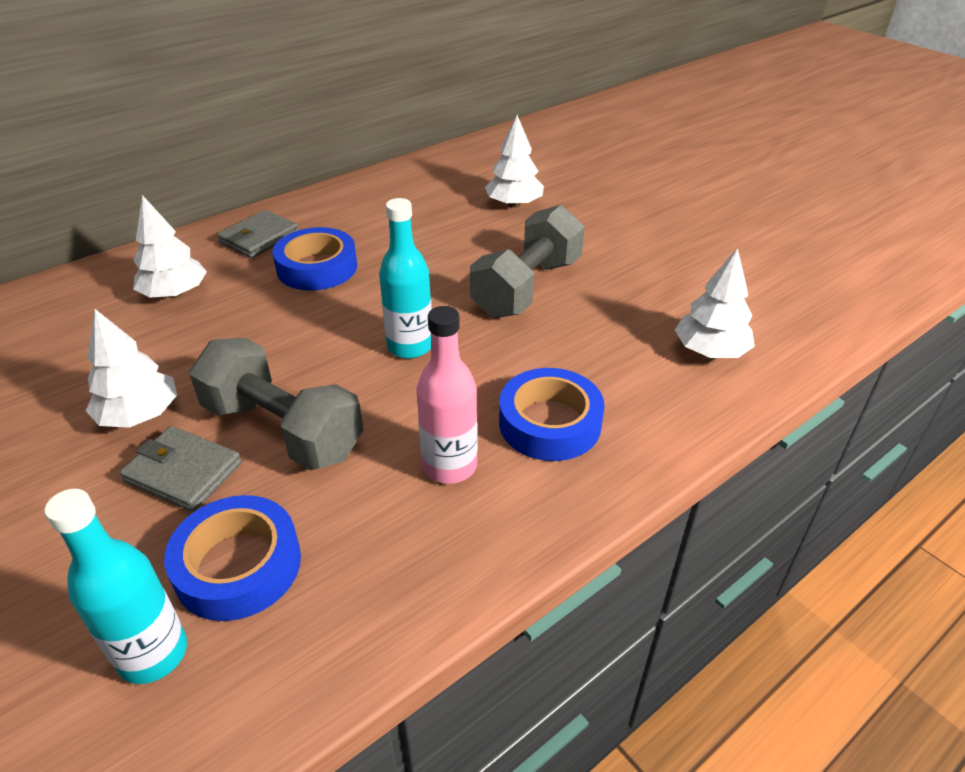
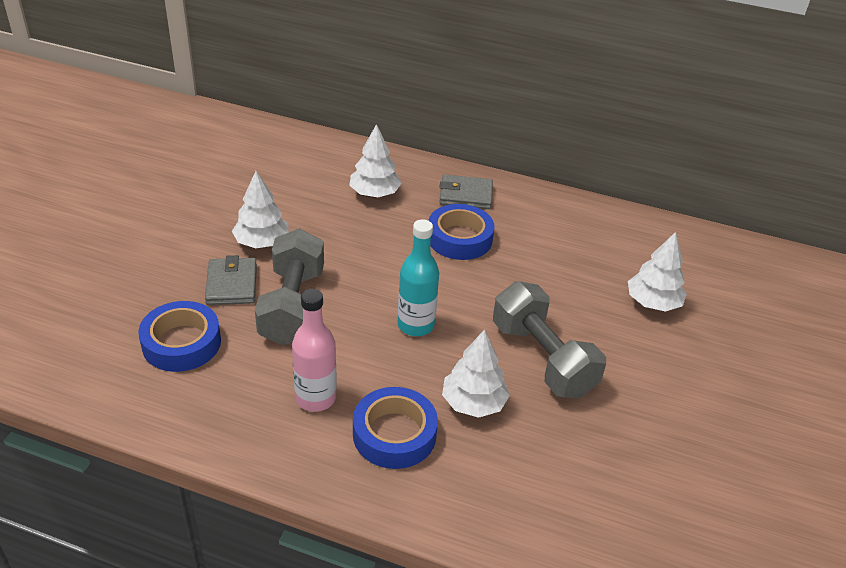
camera: 55 degrees right, 0 degrees up
turquoise bottle [45,489,187,684] -> none
grey dumbbell [470,205,585,318] -> grey dumbbell turned 60 degrees clockwise [493,281,606,398]
white tree [675,248,755,358] -> white tree moved to [442,329,510,418]

